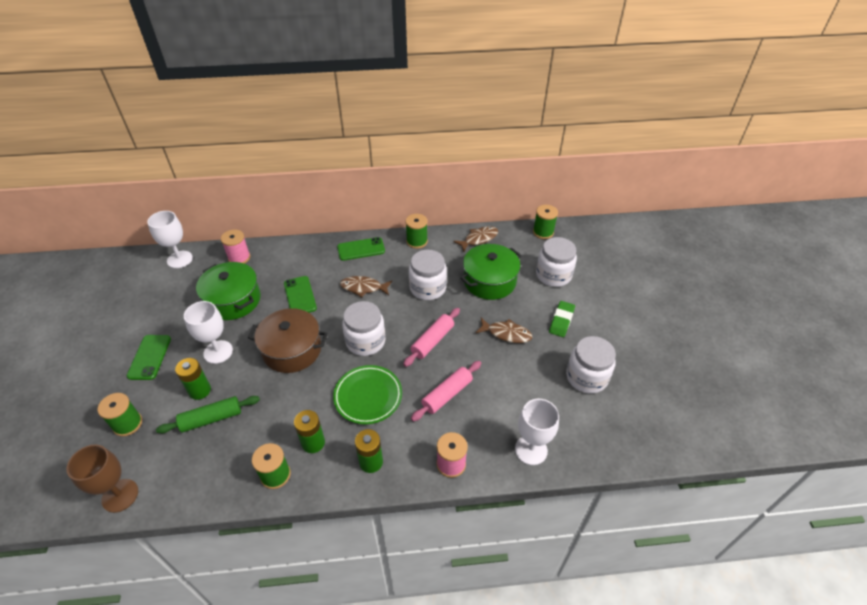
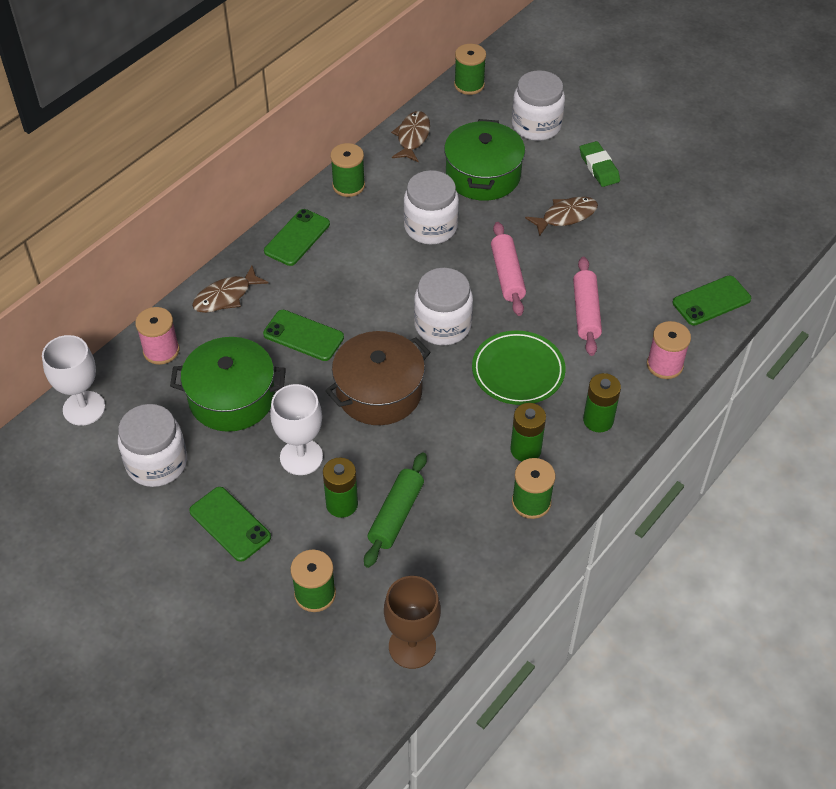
camera: 45 degrees left, 5 degrees up
brown fish [340,276,392,297] -> brown fish moved to [192,266,269,313]
white goblet [515,399,559,465] -> green phone [673,276,751,326]
white jar [566,336,616,394] -> white jar moved to [118,404,187,487]

